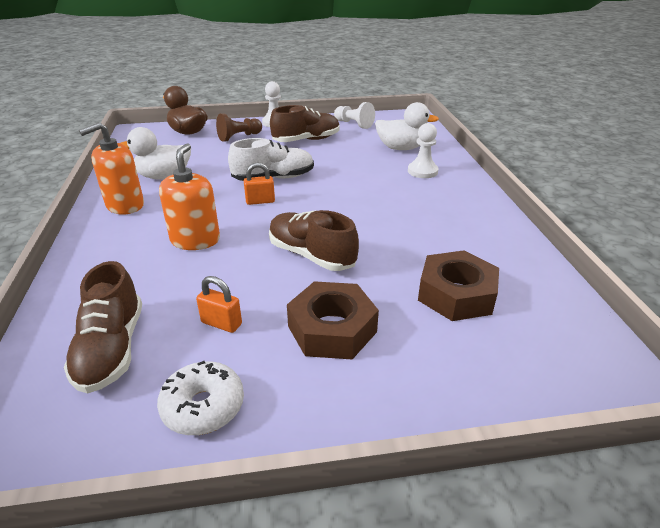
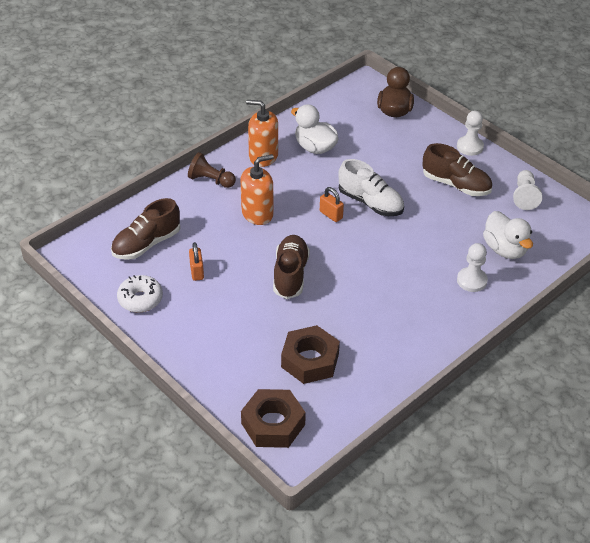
camera: 55 degrees right, 10 degrees up
brown pawn [216,113,262,142] -> brown pawn moved to [188,152,236,188]
brown nut [287,281,379,360] -> brown nut moved to [241,389,306,448]

